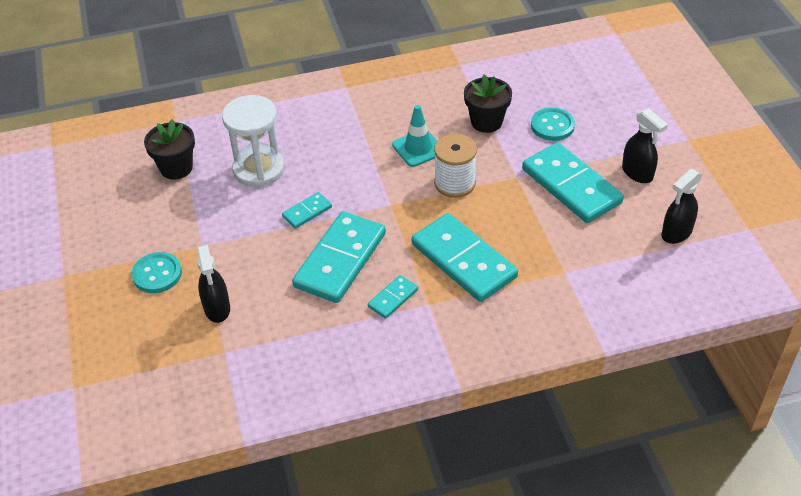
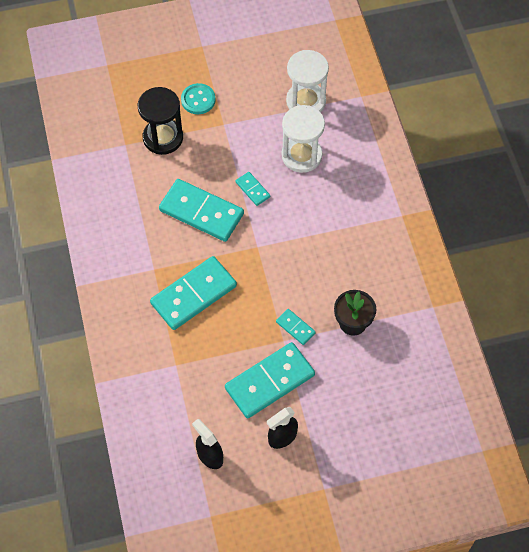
camera: 90 degrees right, 15 degrees up
black flower pot [144,119,195,180] -> white hourglass [286,50,329,112]
black spray bottle [197,245,230,323] -> black hourglass [138,87,183,155]
turquoise domino [368,275,418,319] -> turquoise domino moved to [276,309,316,345]
turquoise traffic cone [392,105,437,167] -> none
white spool [434,134,477,198] -> none
turquoise button [531,107,575,141] -> none

